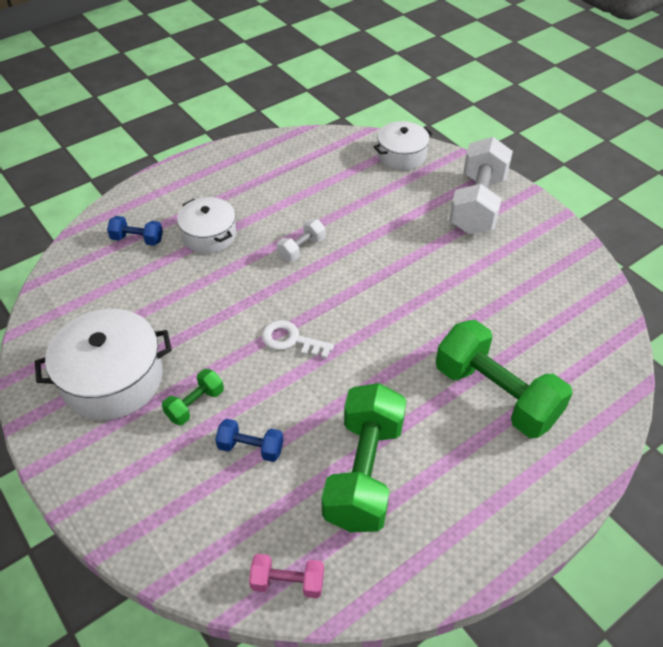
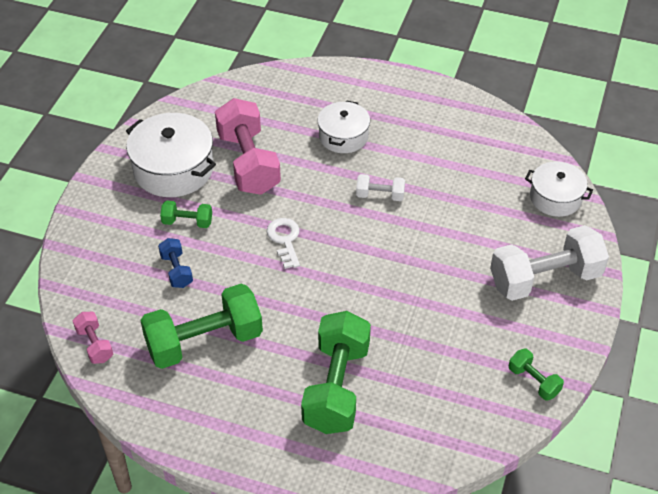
camera: 55 degrees right, 0 degrees up
blue dumbbell [107,216,163,246] -> none
none -> pink dumbbell [215,98,281,195]
none -> green dumbbell [509,349,564,400]

